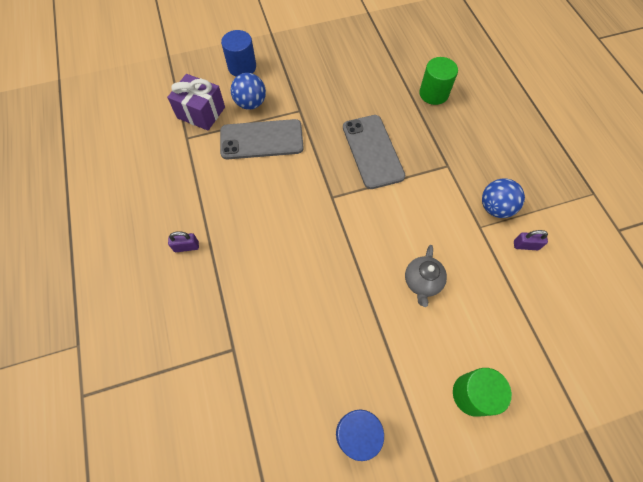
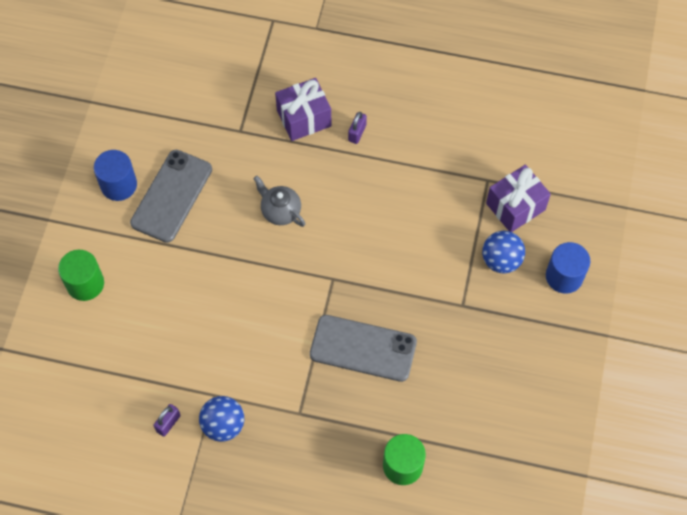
camera: 120 degrees right, 0 degrees up
grey phone [220,119,304,159] -> grey phone moved to [130,150,212,243]
grey teapot [405,245,447,307] -> grey teapot moved to [253,176,306,227]
none -> purple gift [275,78,332,141]

